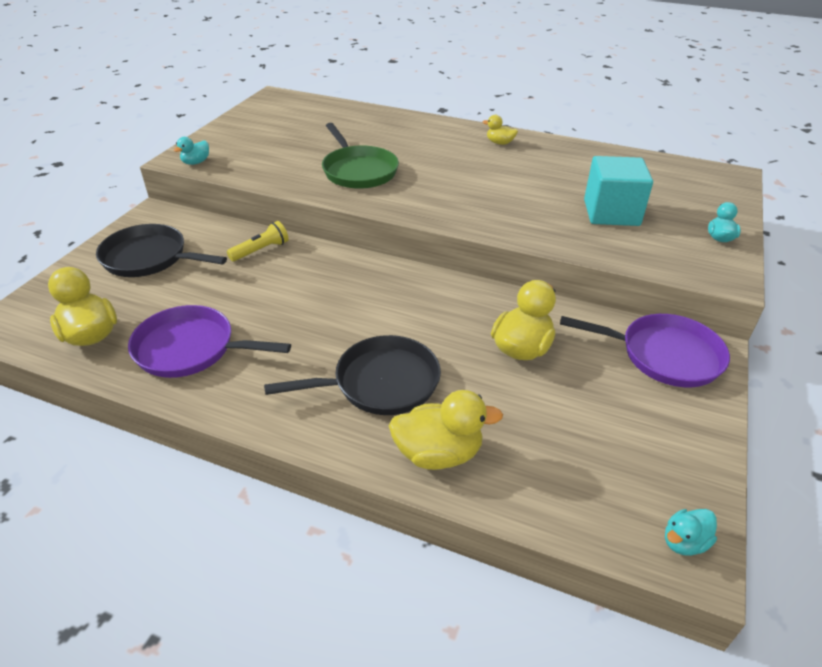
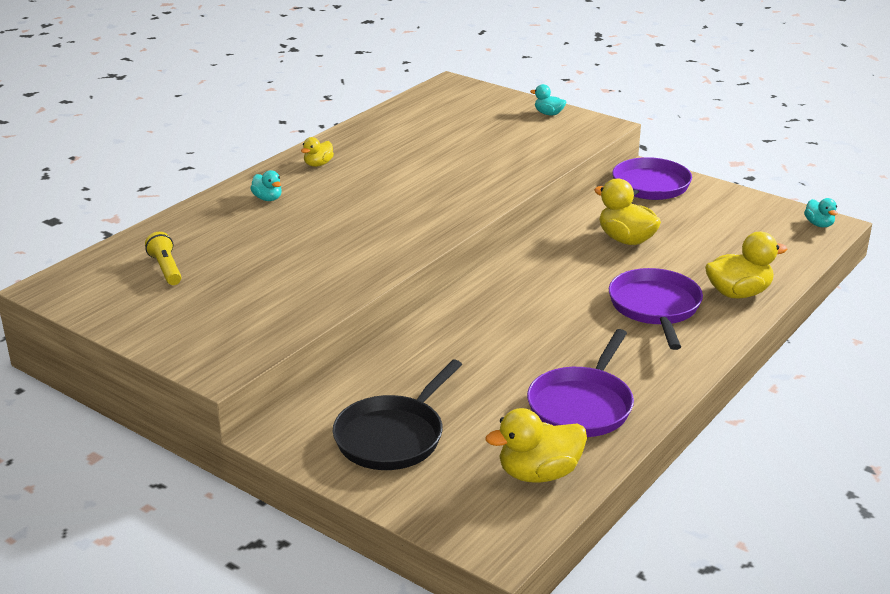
camera: 75 degrees left, 10 degrees down
turquoise duck [174,137,209,165] -> turquoise duck moved to [250,170,282,201]
yellow flashlight [227,221,289,261] -> yellow flashlight moved to [145,232,181,285]
black pan [264,335,441,415] -> purple pan [609,268,703,350]
green pan [322,123,399,189] -> none
yellow duck [389,390,503,470] -> yellow duck turned 60 degrees clockwise [705,232,787,298]
turquoise cube [584,156,653,226] -> none

